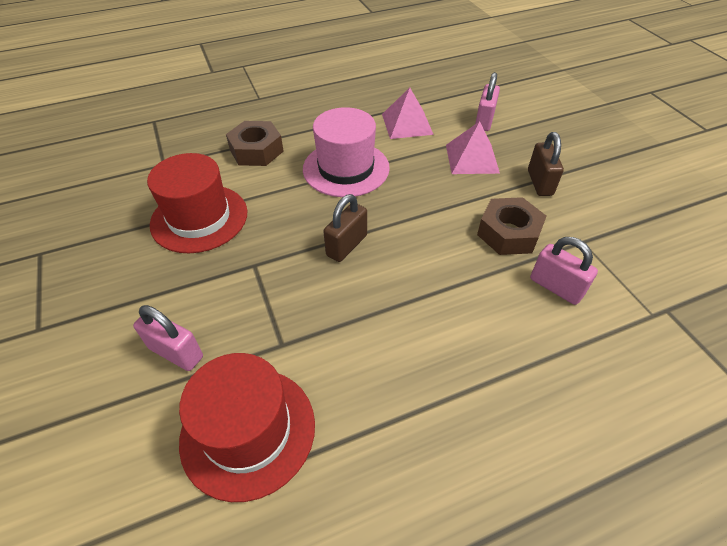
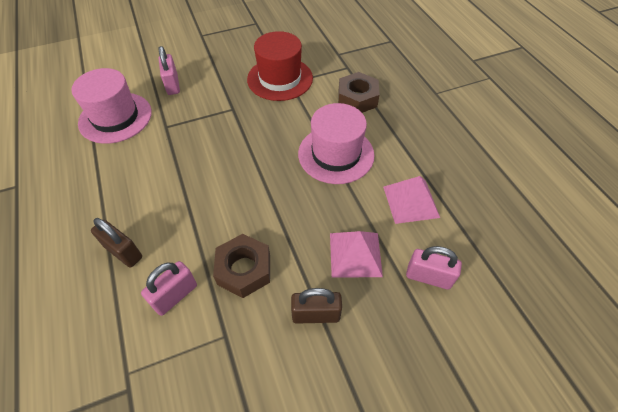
camera: 90 degrees right, 5 degrees up
pink padlock [133,305,203,371] -> pink padlock turned 45 degrees counterclockwise [159,46,180,95]
red hat [179,353,315,502] -> pink hat [71,68,152,144]
brown padlock [323,194,367,262] -> brown padlock moved to [91,218,142,267]

